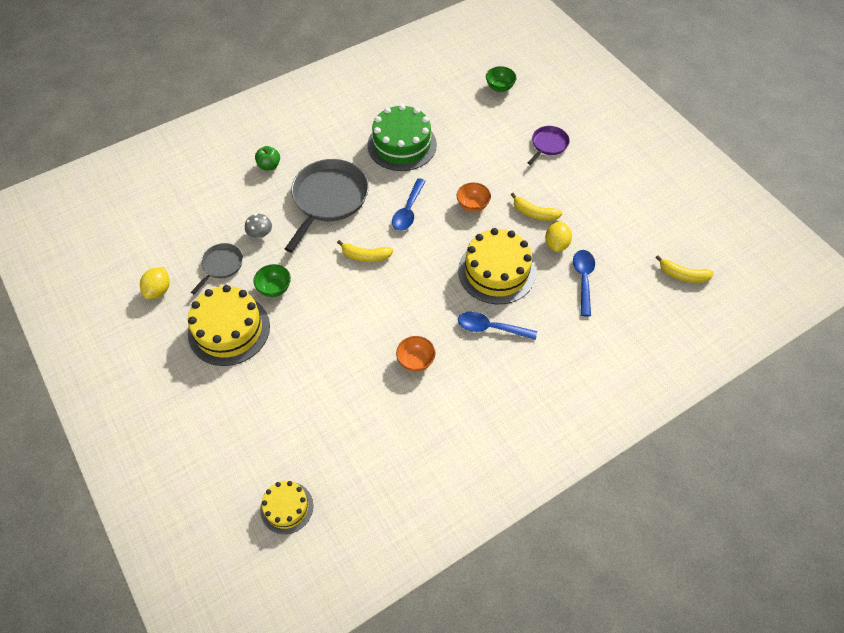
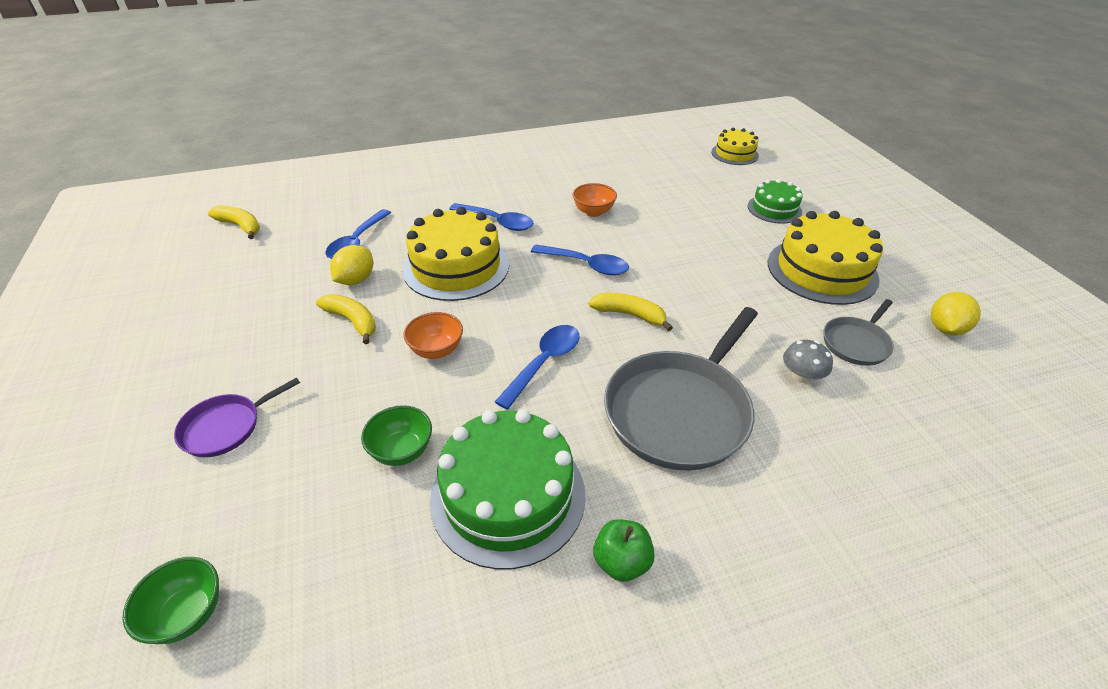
camera: 165 degrees left, 15 degrees down
green bowl [253,264,291,297] -> green bowl moved to [361,405,432,466]
green apple [255,146,280,171] -> green apple moved to [593,519,655,582]
none -> blue spoon [531,245,629,275]
none -> green cake [748,179,803,224]

